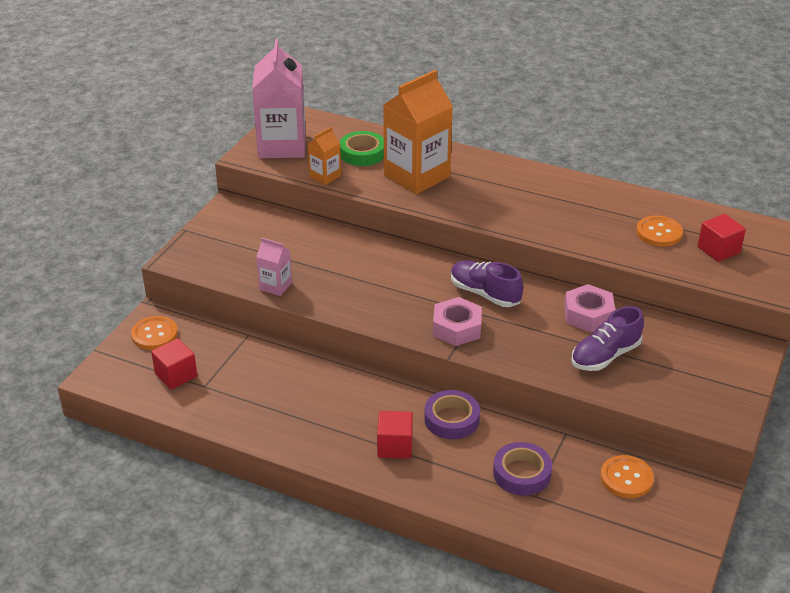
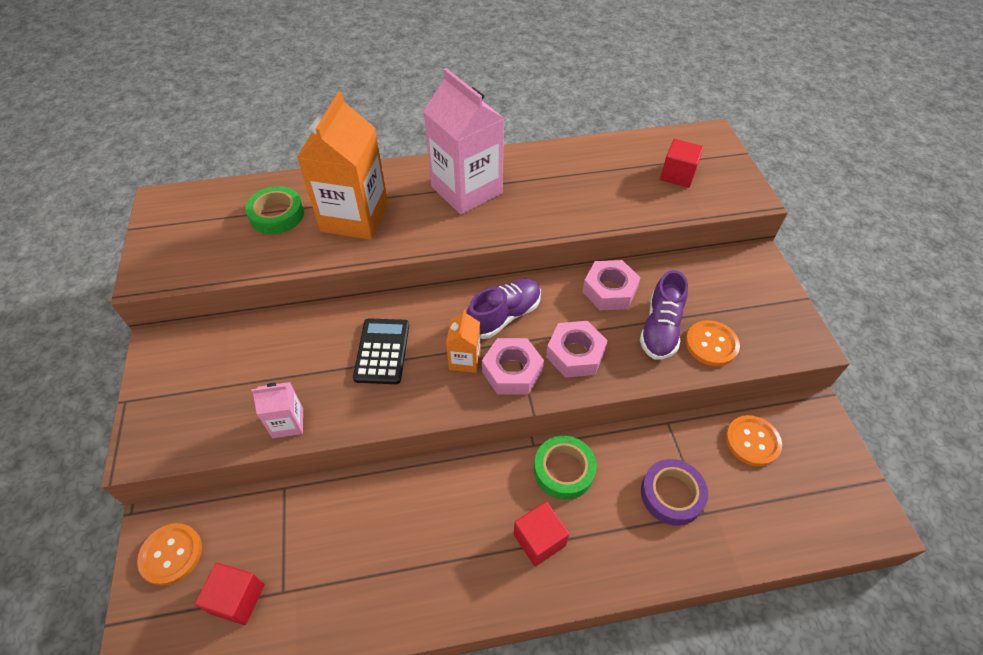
camera: 35 degrees left, 15 degrees up
pink carton [252,39,306,158] -> pink carton moved to [423,68,504,215]
orange carton [308,127,341,185] -> orange carton moved to [446,310,481,373]
purple tape [424,390,480,439] -> green tape [534,436,597,500]
purple shoe [451,260,523,307] -> purple shoe turned 135 degrees clockwise [467,279,541,339]
orange button [636,216,683,247] -> orange button moved to [685,320,740,366]
none -> black calculator [353,318,409,384]
none -> pink nut [546,321,608,378]

